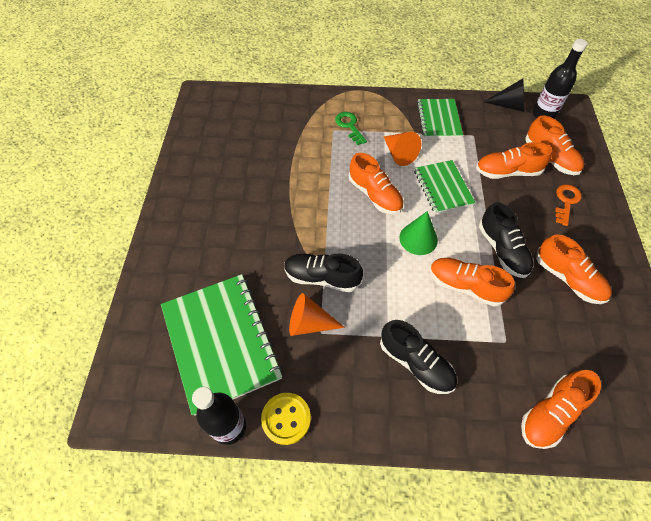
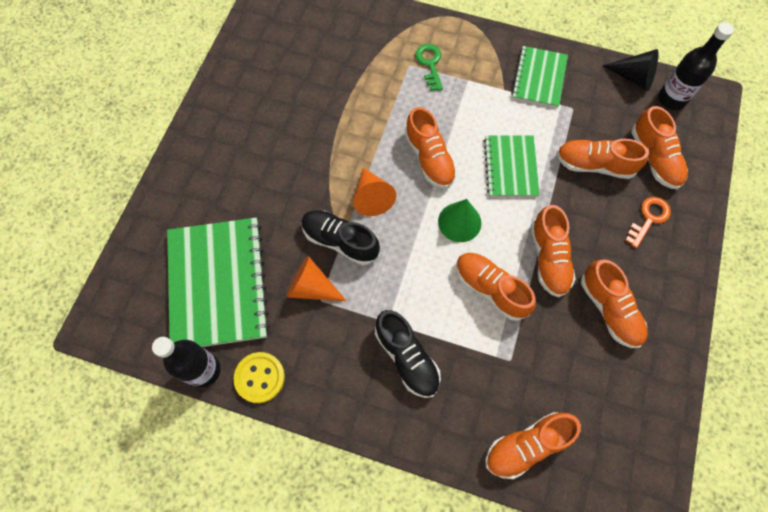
camera: 15 degrees right, 10 degrees up
orange cone [384,132,421,166] -> orange cone moved to [353,167,396,216]
black shoe [479,202,534,278] -> orange shoe [531,205,576,297]

